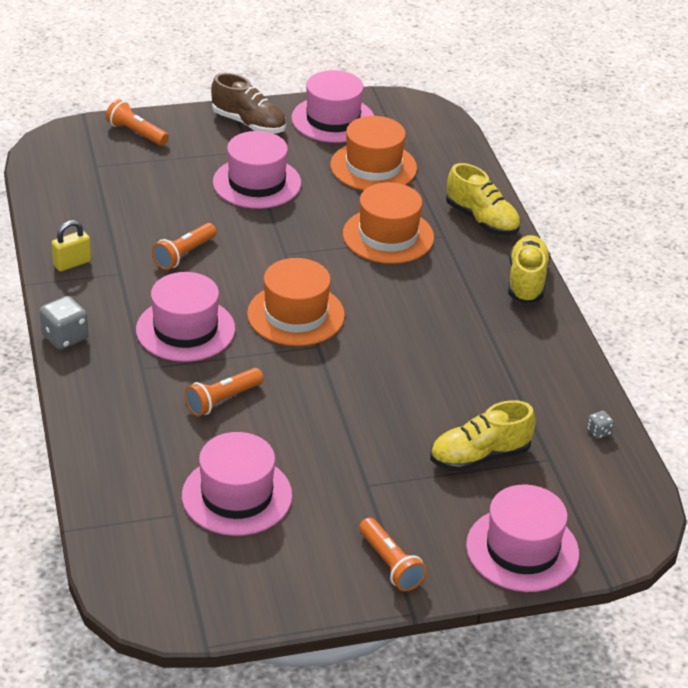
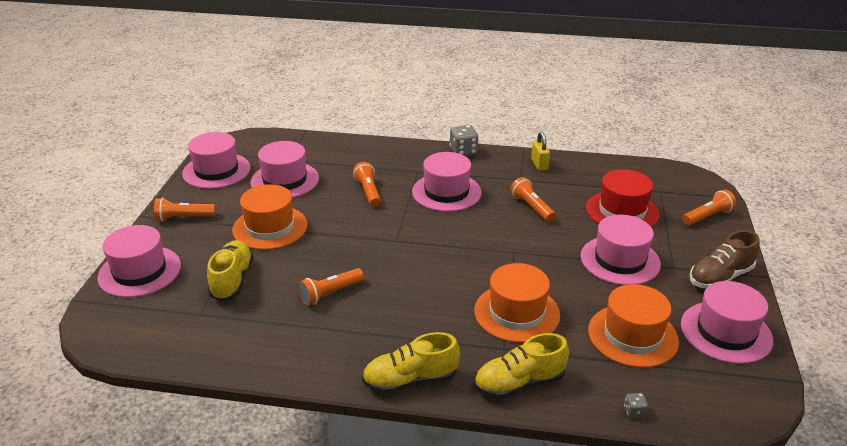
camera: 115 degrees right, 5 degrees down
orange hat [247,258,345,346] -> orange hat moved to [232,184,307,250]
yellow shoe [508,235,550,303] -> yellow shoe turned 135 degrees clockwise [362,332,460,394]
grey dice [587,411,614,439] -> grey dice moved to [624,393,648,418]
none -> pink hat [182,132,251,189]
none -> orange flashlight [298,268,364,306]
none -> red hat [586,169,660,227]

